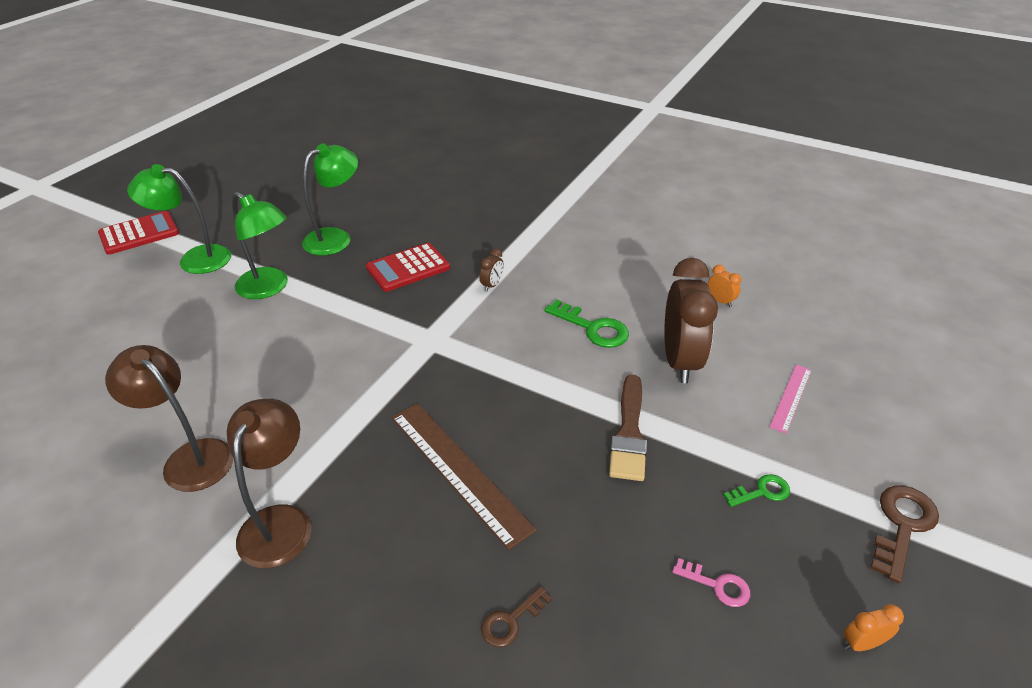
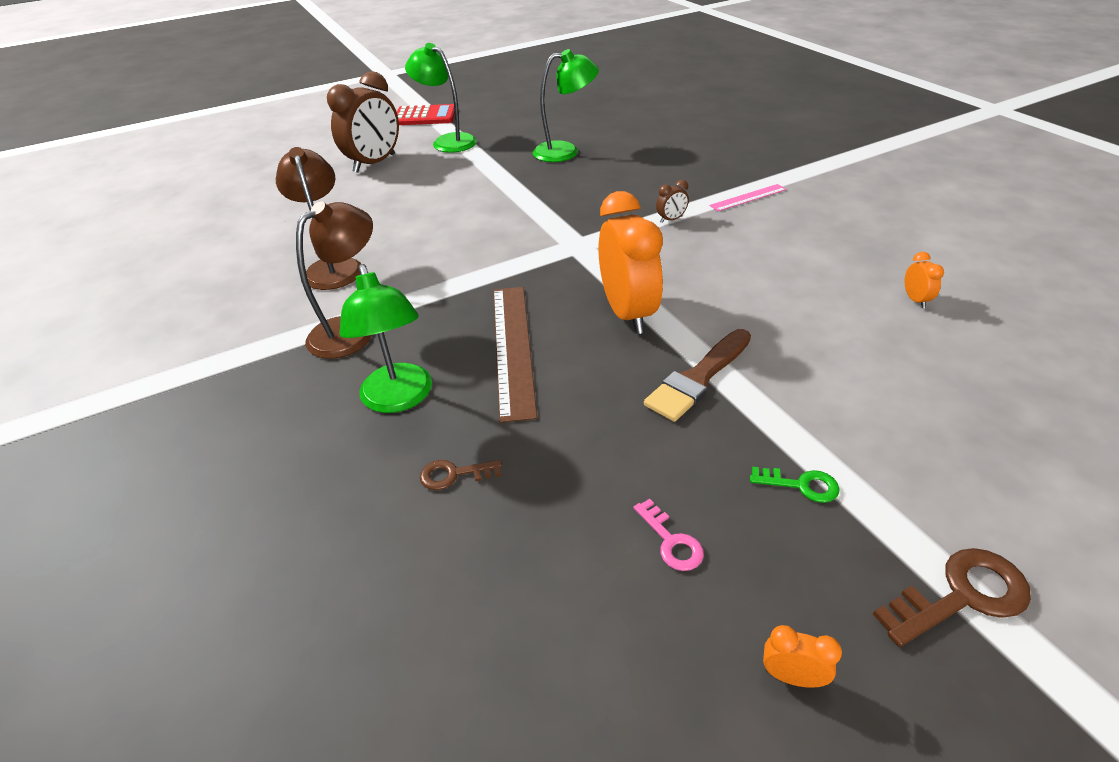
camera: 35 degrees right, 0 degrees up
green lamp [232,192,288,299] -> green lamp moved to [339,264,432,413]
red calculator [366,243,450,292] -> none
green key [545,299,629,348] -> none
brown clock [664,258,718,383] -> brown clock moved to [327,71,399,173]
pink ruler [770,365,812,434] -> pink ruler moved to [710,184,787,211]
none -> orange clock [598,191,663,334]

